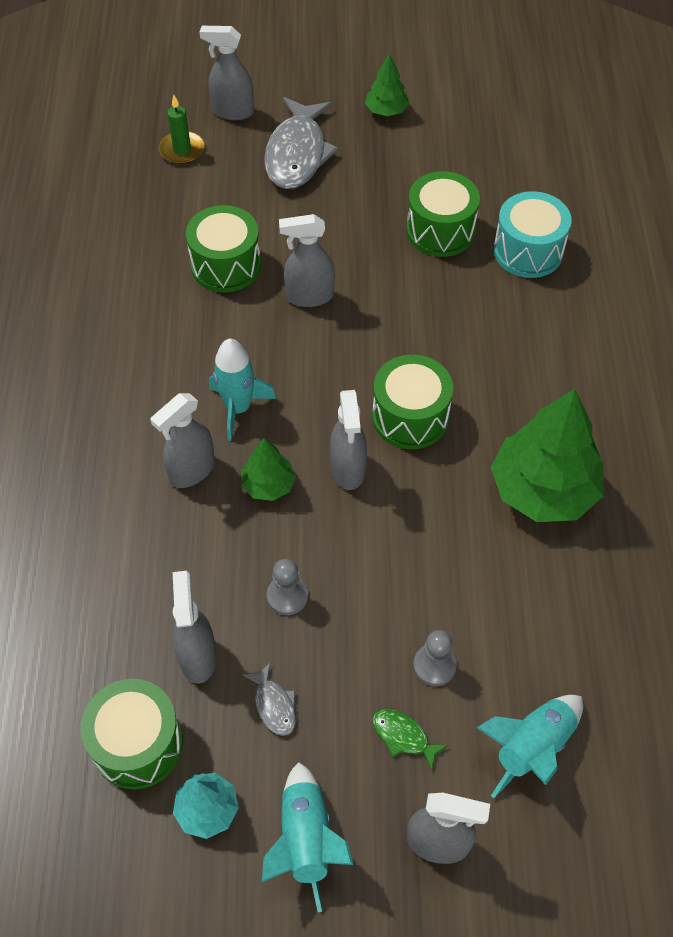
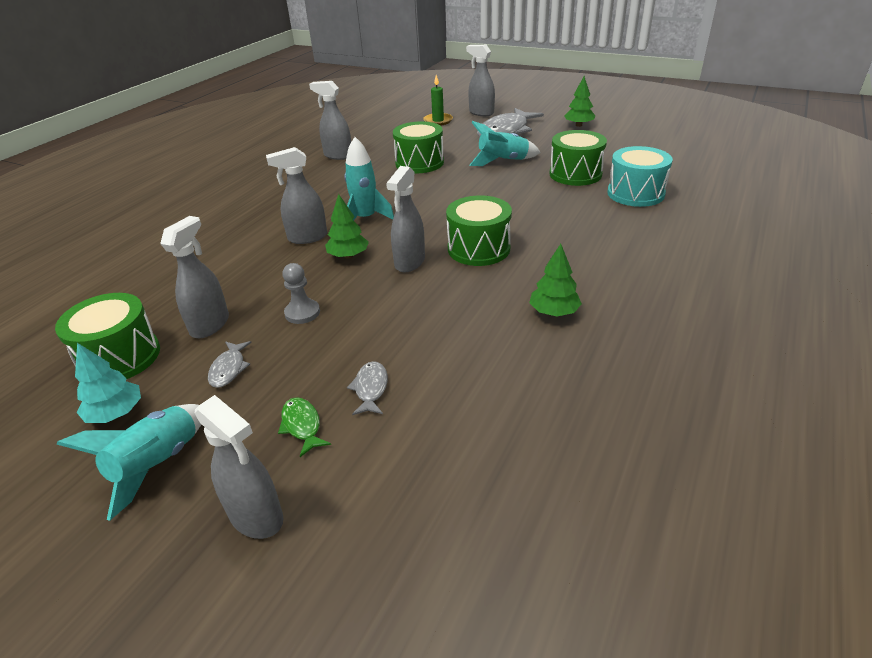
camera: 30 degrees right, 20 degrees down
grey spray bottle [279,214,335,307] -> grey spray bottle moved to [309,81,351,160]
grey pawn [413,630,457,686] -> grey fish [347,361,388,415]
turquoise rocket [477,695,583,798] -> turquoise rocket moved to [470,121,541,166]
green tree [491,389,603,522] -> green tree [529,244,582,316], size x0.50

